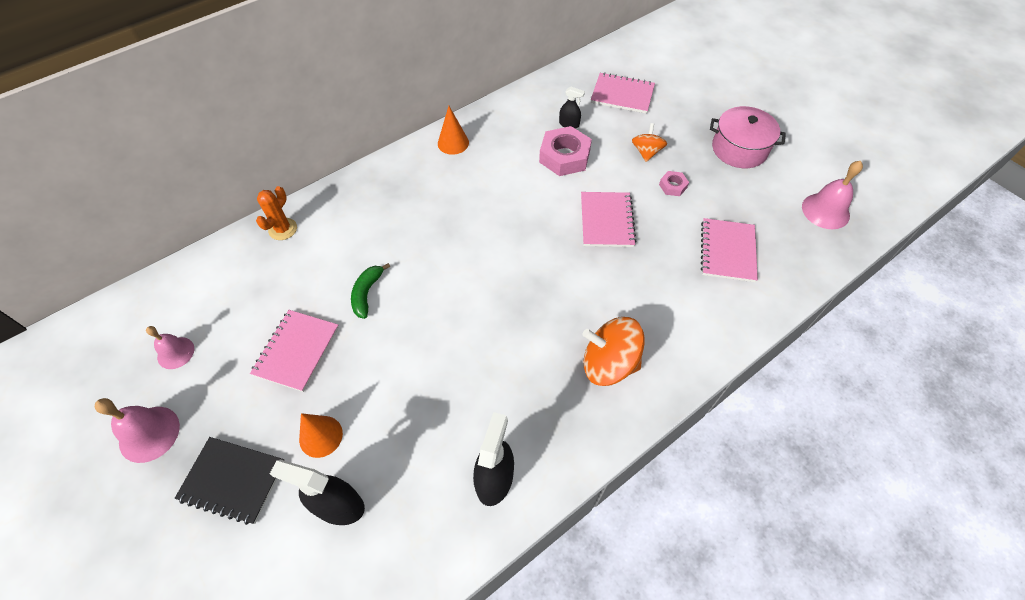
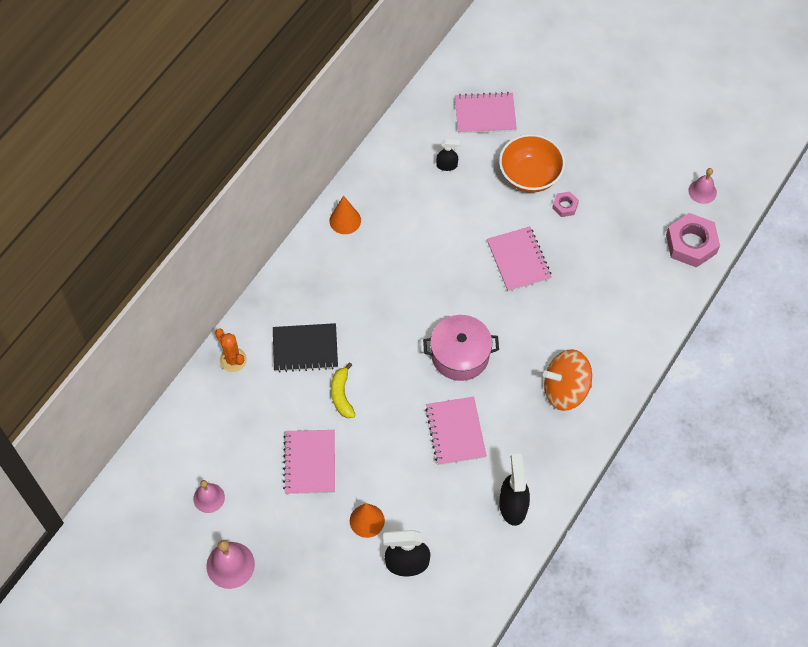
camera: 20 degrees left, 5 degrees up
black notebook [175,437,285,525] -> black notebook moved to [273,323,338,373]
orange cactus [256,186,297,240] -> orange cactus turned 45 degrees counterclockwise [215,329,247,372]
green banana [351,263,390,319] -> yellow banana [331,362,355,418]
pink nut [539,126,592,176] -> pink nut moved to [666,213,720,268]
orange spinning top [632,123,667,162] -> orange bowl [499,134,565,193]
pink notebook [701,218,758,282] -> pink notebook moved to [425,397,487,465]
pink pot [710,106,786,168] -> pink pot moved to [423,315,499,381]
pink bell [802,161,863,229] -> pink bell [688,168,717,204], size x0.66

